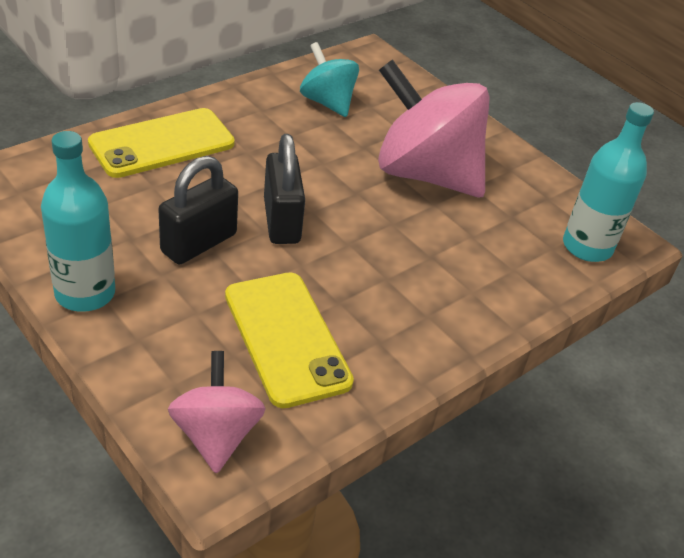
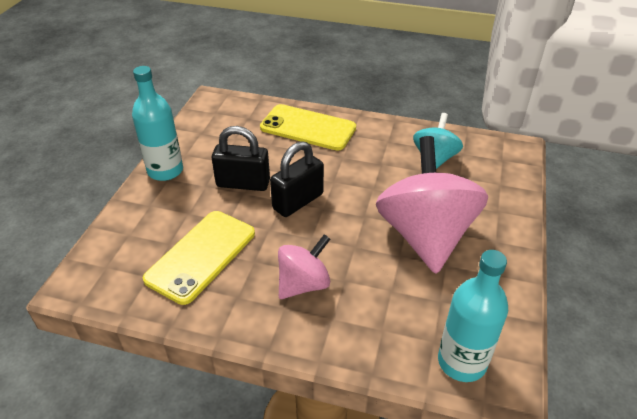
camera: 60 degrees right, 0 degrees up
pink spinning top [168,351,266,473] -> pink spinning top moved to [278,234,330,299]

